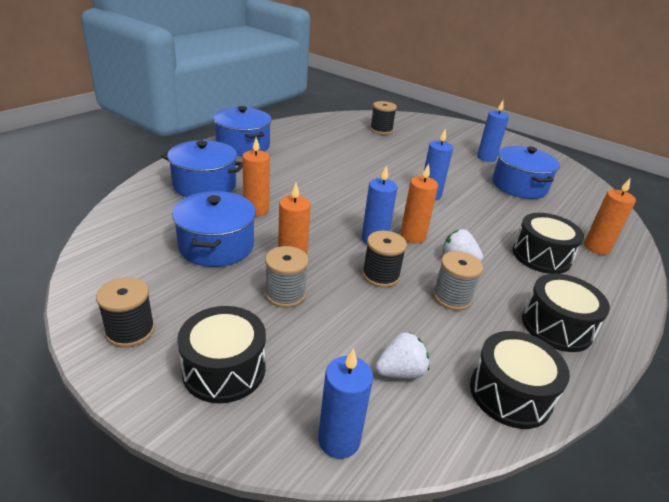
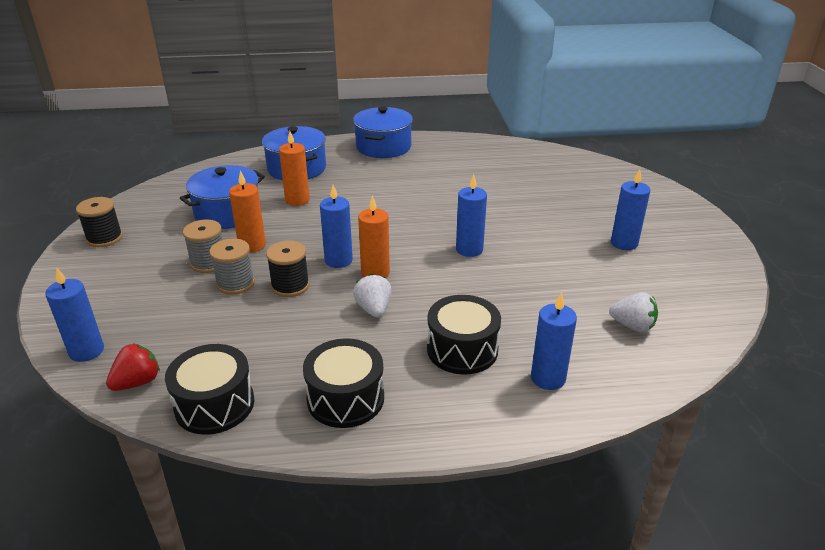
camera: 50 degrees right, 0 degrees up
black drum [177,306,266,403] -> none
black spool [370,101,397,135] -> none
white strawberry [376,332,430,379] -> white strawberry moved to [609,292,658,333]
grey spool [433,251,483,311] -> grey spool moved to [209,238,255,295]
blue pot [492,146,560,199] -> none
orange candle [584,178,636,255] -> blue candle [531,292,577,390]
none -> red strawberry [106,343,160,391]

